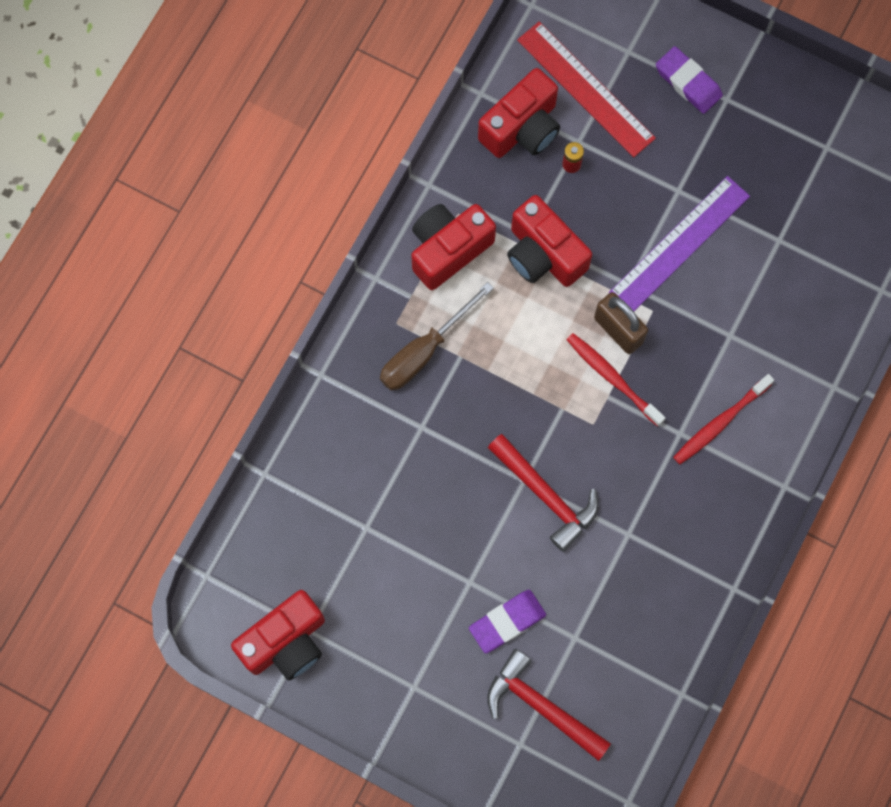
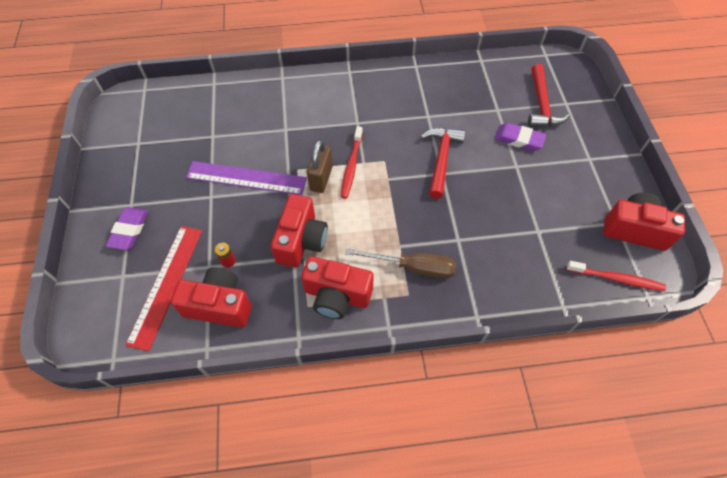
camera: 125 degrees left, 15 degrees down
red toothbrush [673,374,774,464] -> red toothbrush moved to [567,261,666,291]

